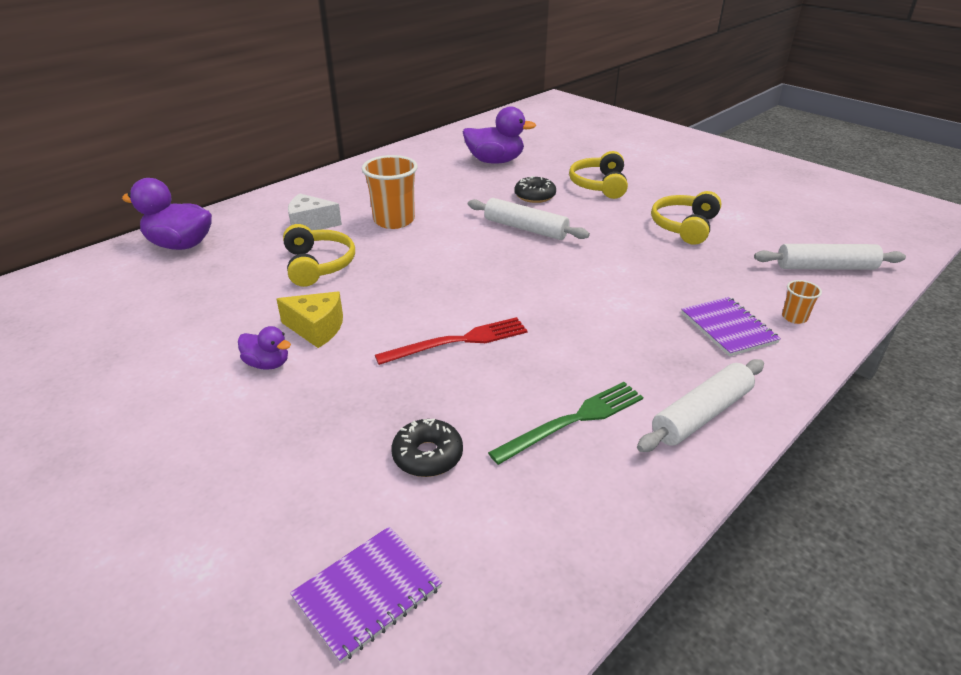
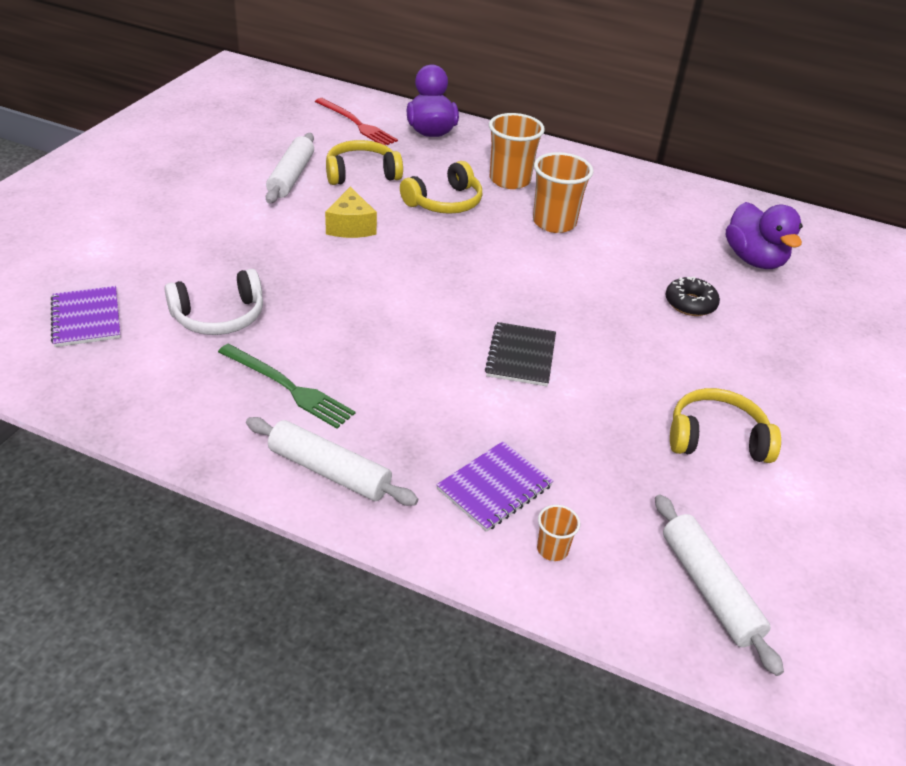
camera: 65 degrees right, 5 degrees up
purple duck [238,326,291,370] -> none
white cheese [288,193,342,230] -> orange cup [489,113,545,189]
purple notebook [290,526,442,663] -> purple notebook turned 45 degrees clockwise [51,286,121,347]
red fork [375,317,528,365] -> red fork moved to [315,98,398,146]
black donut [391,418,463,477] -> white headphones [164,269,263,335]
white rolling pin [468,198,590,240] -> white rolling pin moved to [266,133,314,204]
yellow headphones [569,151,628,199] -> yellow headphones moved to [326,140,403,185]
none -> black notebook [485,322,556,386]

